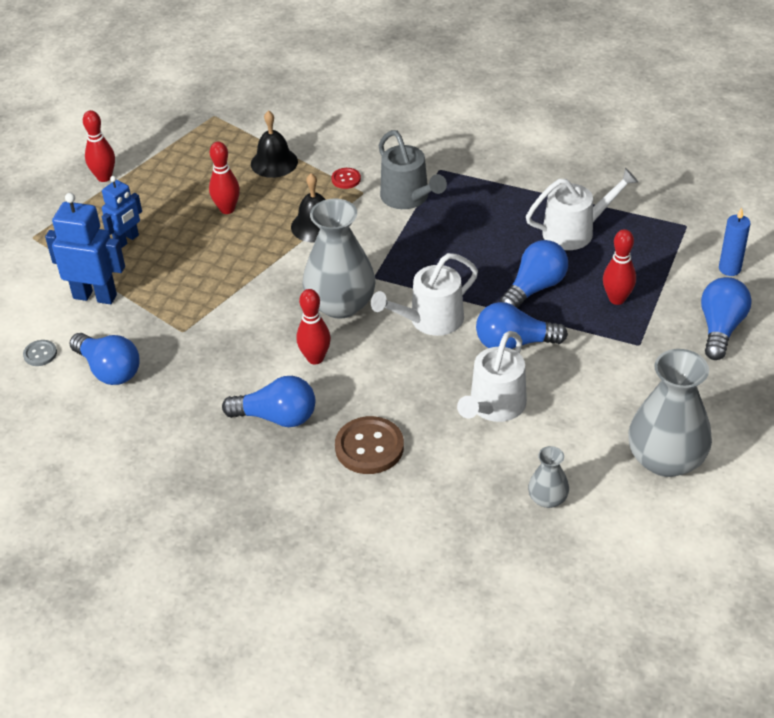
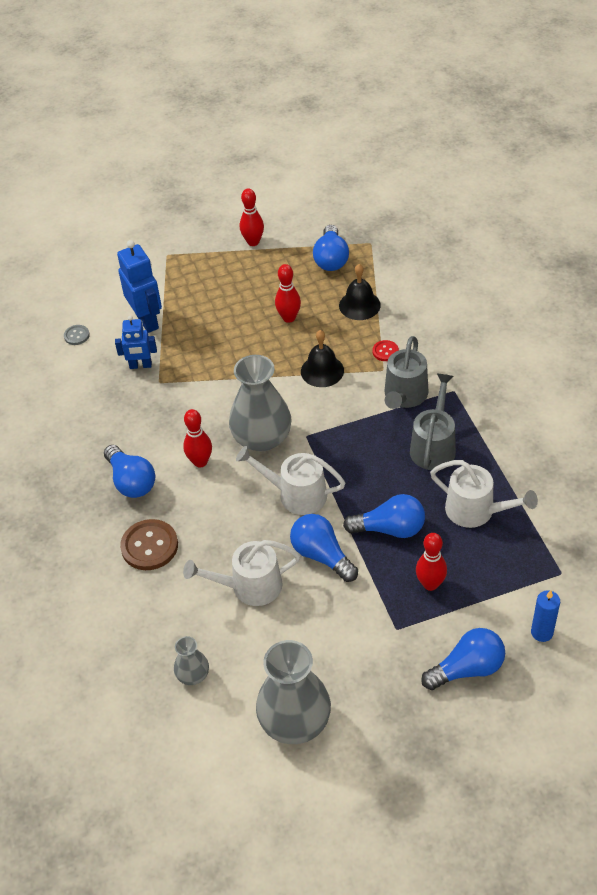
camera: 50 degrees right, 5 degrees up
blue light bulb [69,333,140,385] -> blue light bulb moved to [313,225,349,271]
blue robot [102,176,142,248] -> blue robot moved to [115,316,157,369]
none -> grey watering can [410,373,456,470]

